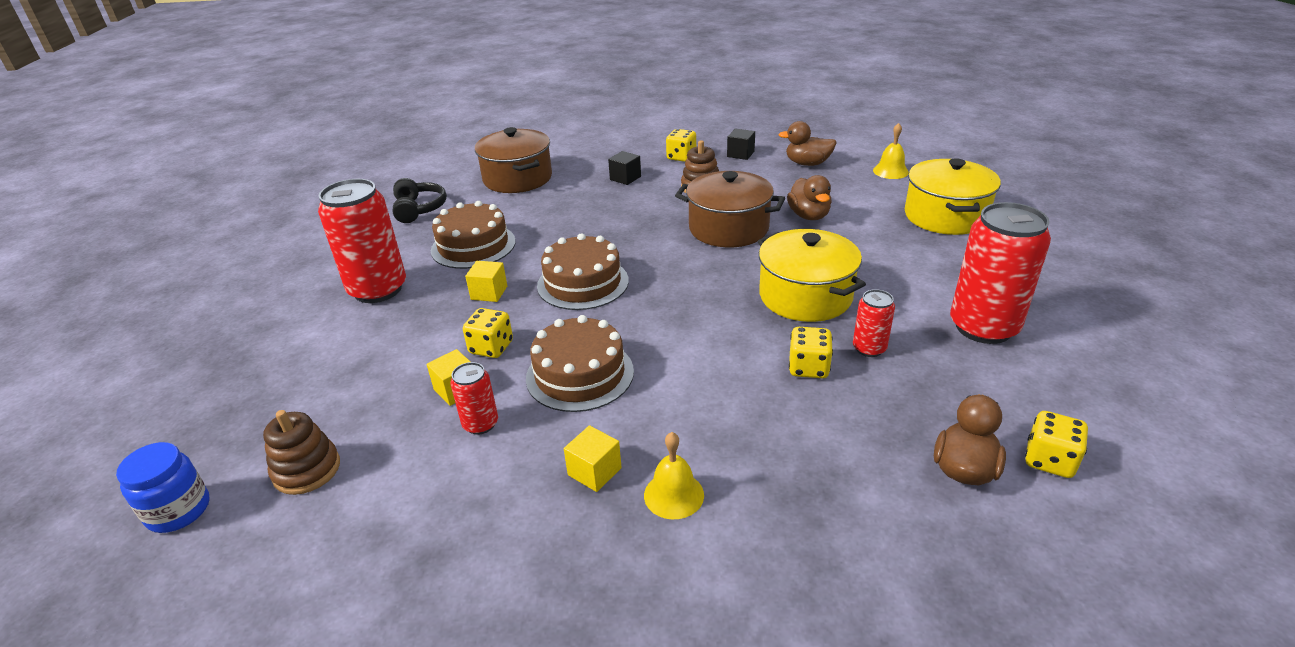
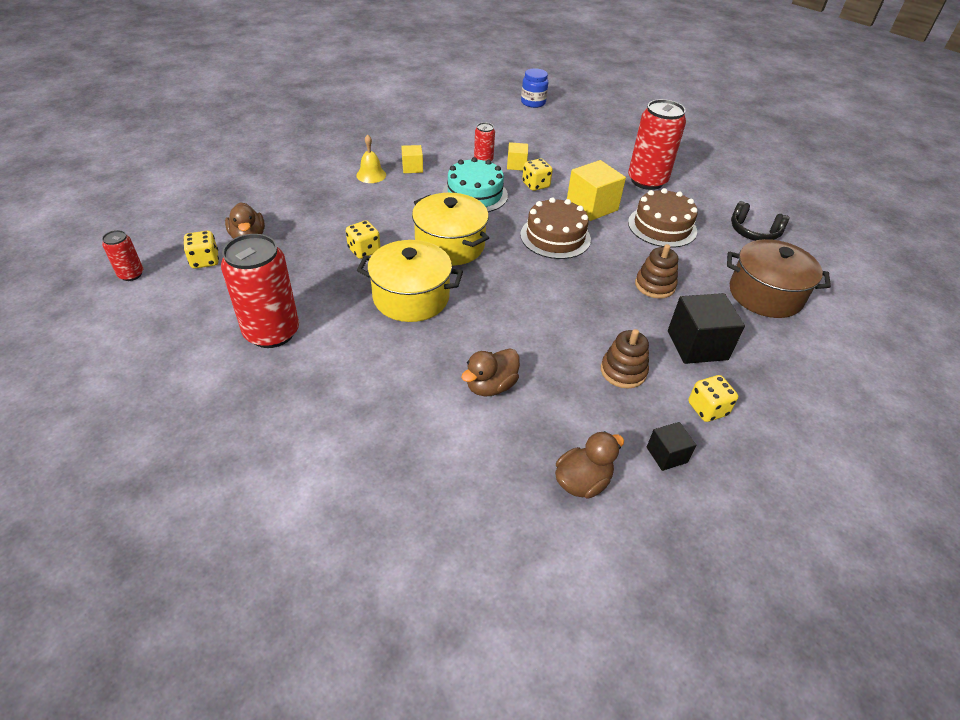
camera: 130 degrees right, 10 degrees up
brown stacking toy [263,410,340,495] -> brown stacking toy moved to [635,244,678,299]
yellow cube [465,261,507,302] -> yellow cube [567,160,626,221], size x1.83
brown cake [526,315,634,412] -> turquoise cake [442,157,508,212]
black cube [608,151,641,185] -> black cube [668,293,745,364], size x1.83
brown pot [675,171,785,247] -> none
brown duck [787,175,832,220] -> brown duck turned 75 degrees counterclockwise [461,348,520,396]
red can [853,289,895,357] -> red can moved to [102,230,143,281]
yellow bell [873,123,909,179] -> none
yellow pot [905,158,1001,235] -> yellow pot moved to [412,193,489,266]

